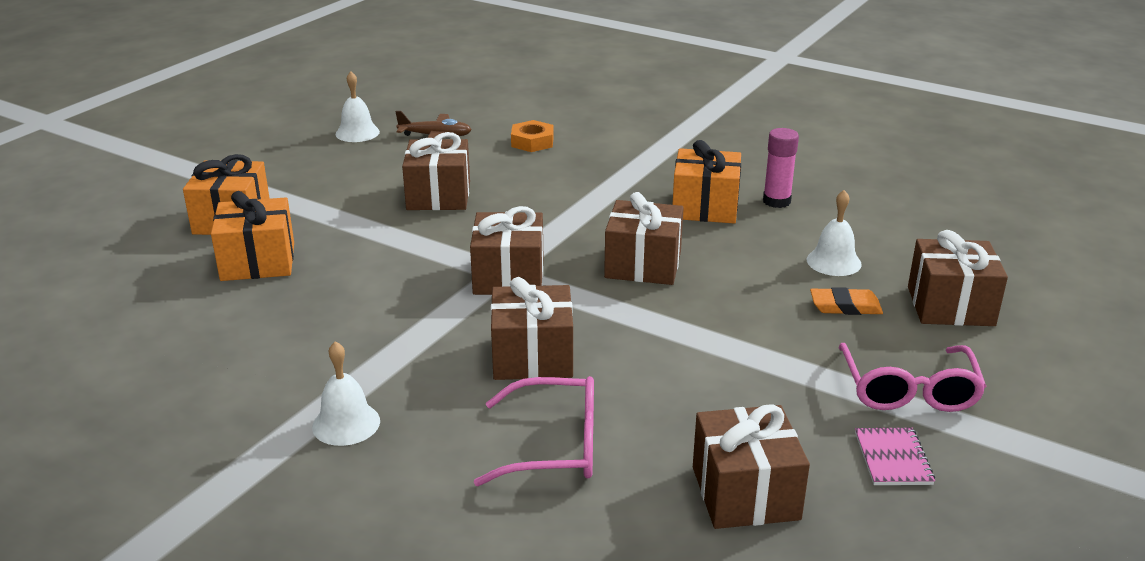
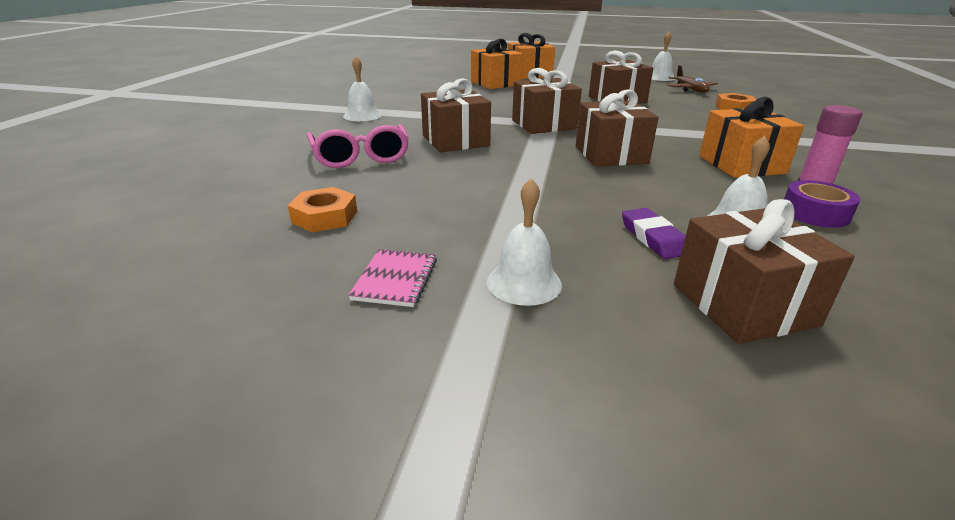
camera: 70 degrees right, 0 degrees up
brown gift [693,404,810,529] -> orange nut [288,187,357,232]
orange eraser [810,287,883,315] -> purple eraser [622,208,686,259]
pink glasses [839,343,987,412] -> white bell [487,178,562,306]
pink notebook [855,428,935,485] -> pink notebook turned 60 degrees counterclockwise [348,249,437,307]
none -> purple tape [784,180,860,228]

